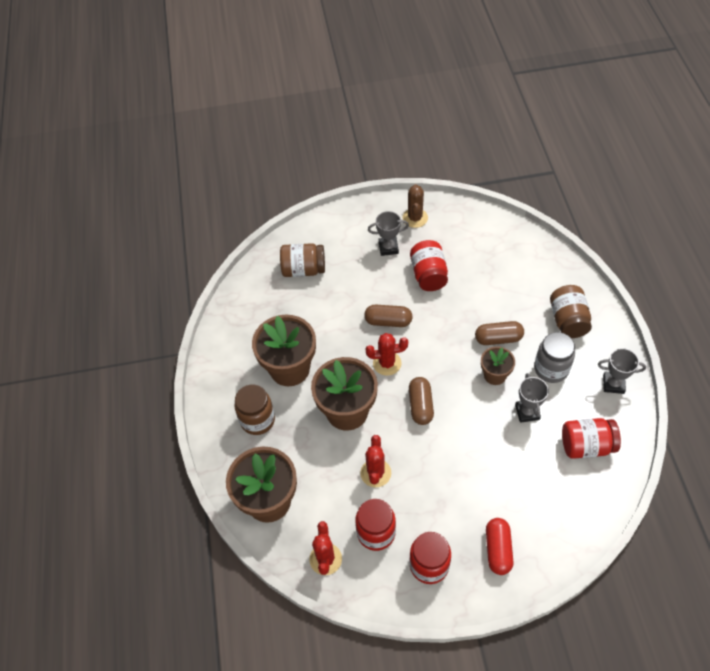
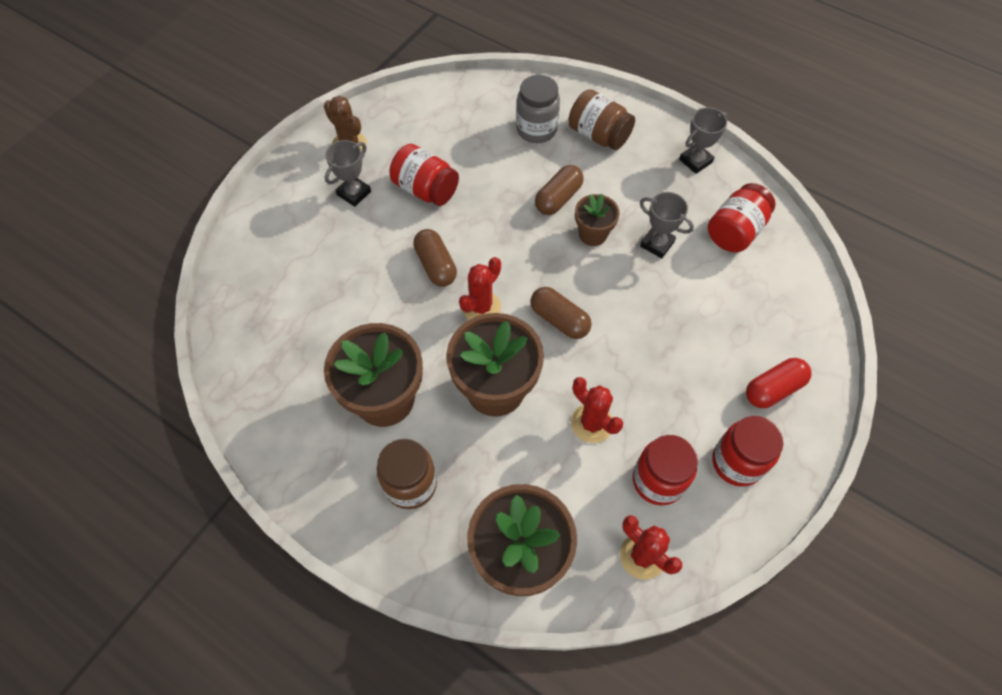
camera: 50 degrees left, 5 degrees up
brown jar [280,243,325,277] -> none
brown capsule [364,305,413,327] -> brown capsule turned 75 degrees counterclockwise [413,229,457,287]
red capsule [486,518,514,575] -> red capsule turned 75 degrees counterclockwise [746,358,811,408]
grey jar [534,332,575,383] -> grey jar moved to [516,75,560,143]

